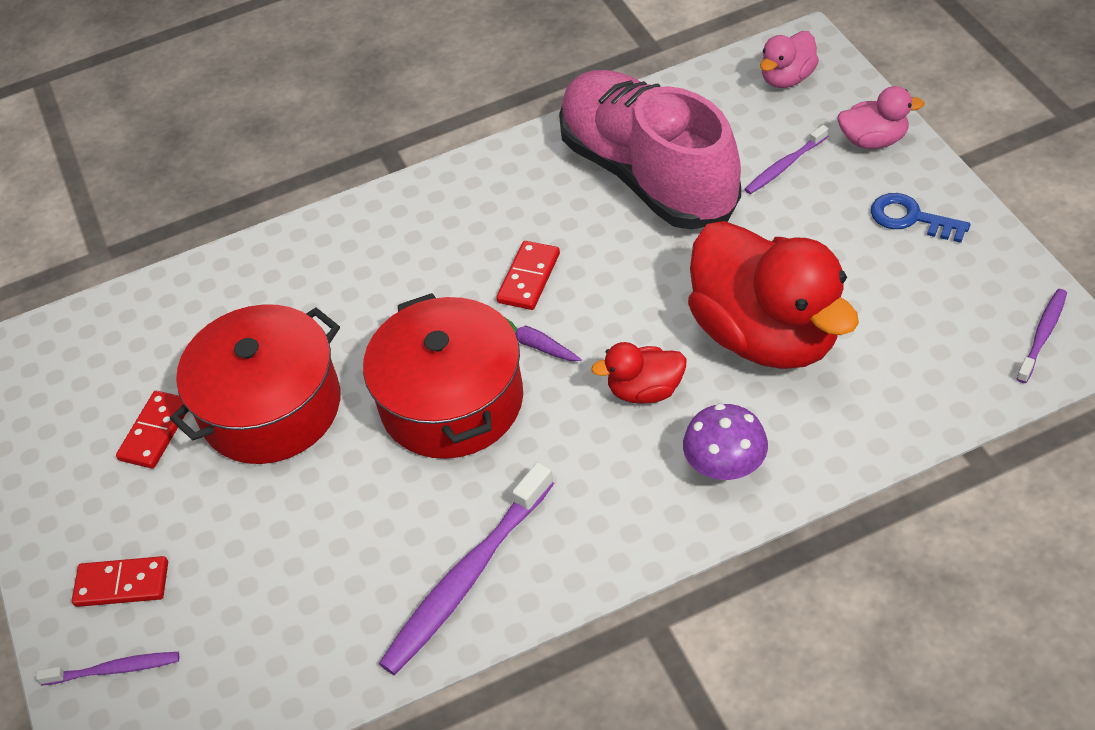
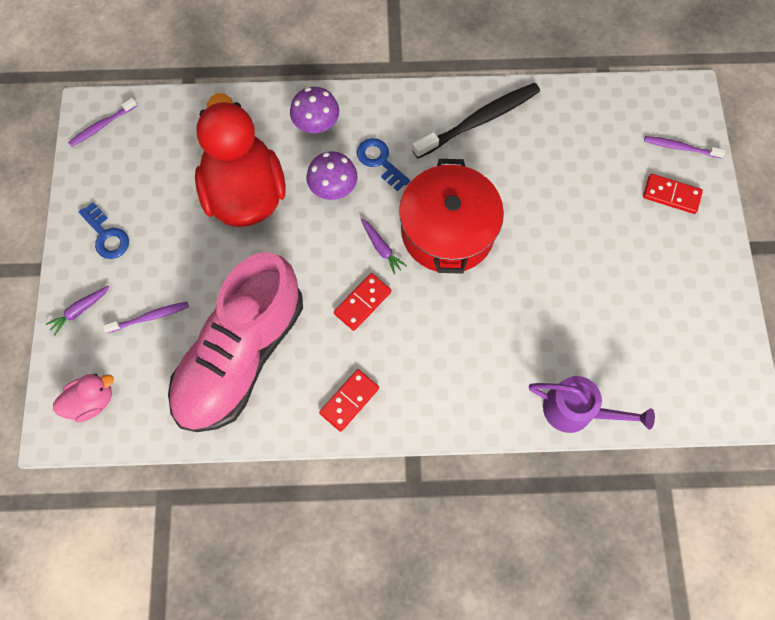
camera: 165 degrees left, 20 degrees up
red domino [116,391,186,469] -> red domino moved to [319,369,379,432]
red pot [170,304,340,464] -> none
purple toothbrush [379,462,554,675] -> black toothbrush [412,83,540,159]
pink shoe [559,70,741,230] -> pink shoe turned 45 degrees clockwise [168,252,303,432]
red duck [591,342,686,404] -> purple mushroom [306,151,357,200]
pink duck [837,86,924,149] -> purple carrot [46,285,110,336]
none -> blue key [357,138,410,191]
none -> purple watering can [529,376,655,433]

